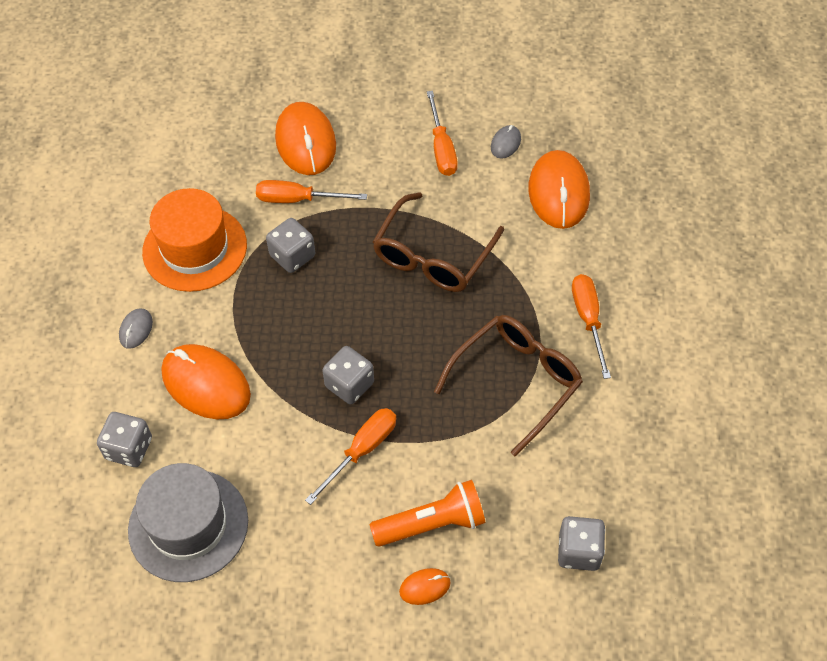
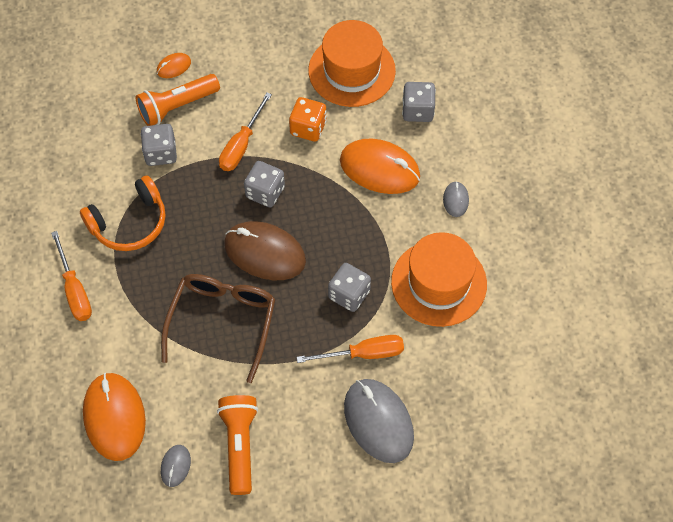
camera: 165 degrees right, 5 degrees up
grey hat [128,463,248,582] -> orange hat [308,20,396,107]
orange mouse [275,102,336,175] -> grey mouse [344,379,414,463]
orange screwdriver [427,91,458,176] -> orange flashlight [217,395,258,495]
brown glasses [434,315,583,457] -> orange headphones [80,175,166,251]
grey dice [558,516,605,571] -> grey dice moved to [141,124,177,166]
none -> brown mouse [224,221,306,280]
none -> orange dice [289,97,327,142]

